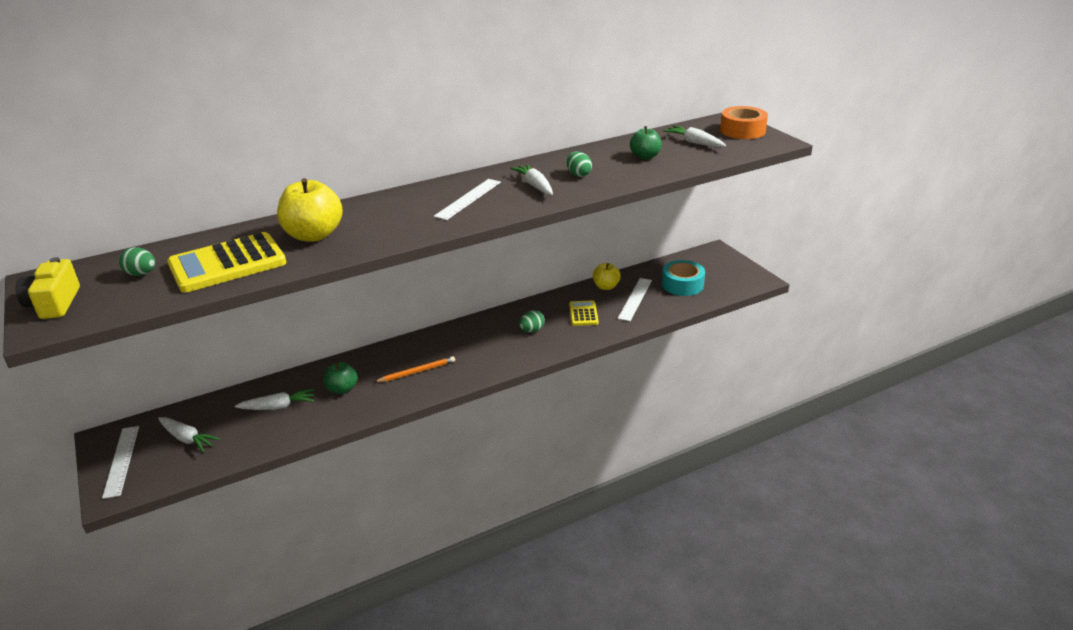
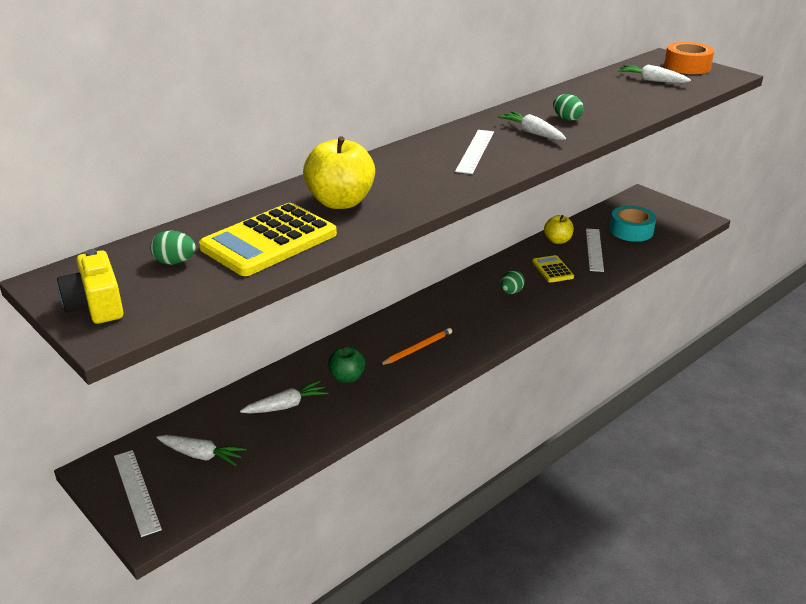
camera: 15 degrees left, 0 degrees up
green apple [630,126,662,159] -> none

